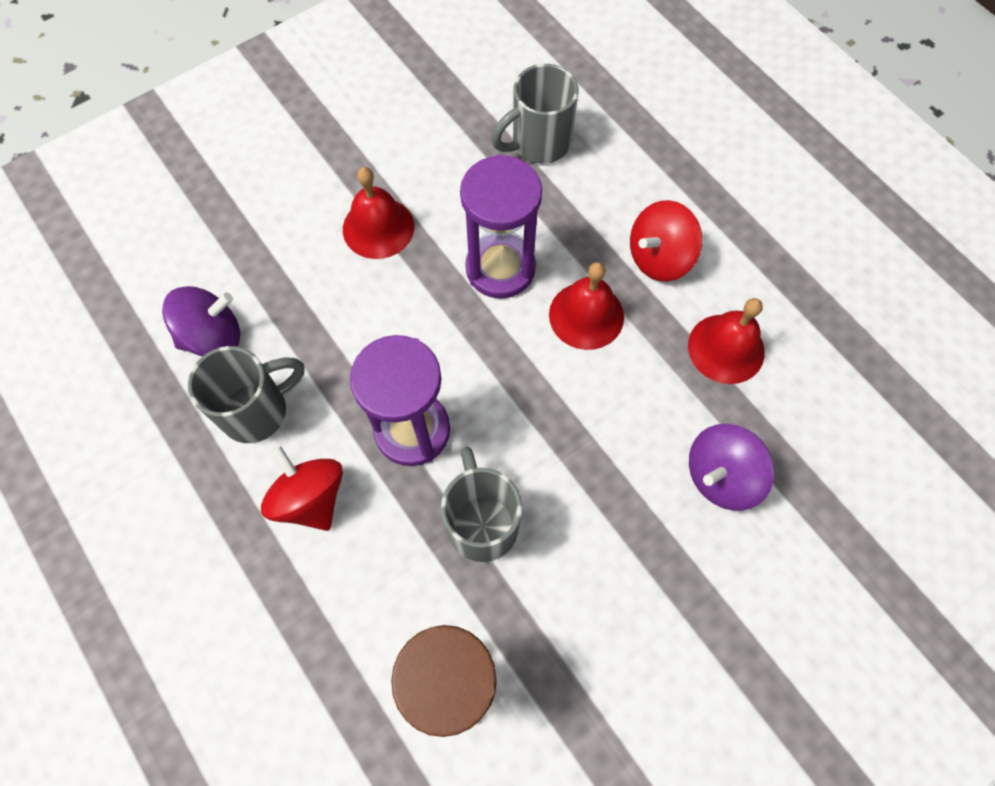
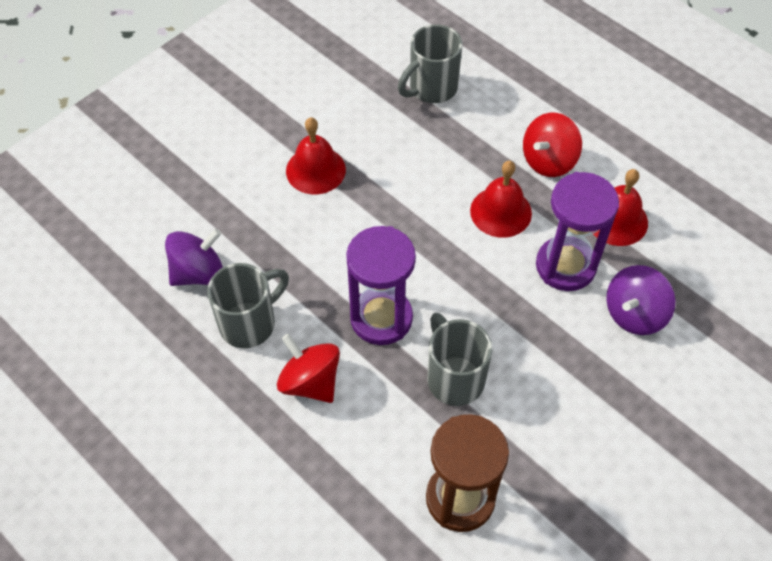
camera: 10 degrees left, 10 degrees down
purple hourglass [460,154,542,299] -> purple hourglass moved to [536,172,619,291]

